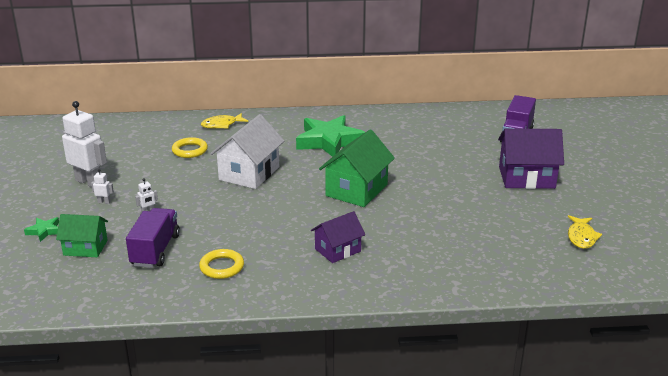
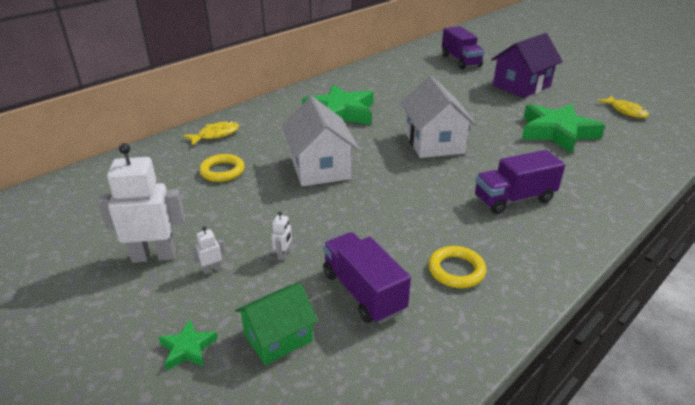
camera: 40 degrees left, 5 degrees up
yellow fish [201,113,248,129] -> yellow fish turned 150 degrees counterclockwise [183,121,239,145]
purple house [311,211,365,263] -> purple truck [475,150,565,214]
green house [319,129,395,207] -> white house [401,76,477,158]
none -> green star [522,104,605,153]

